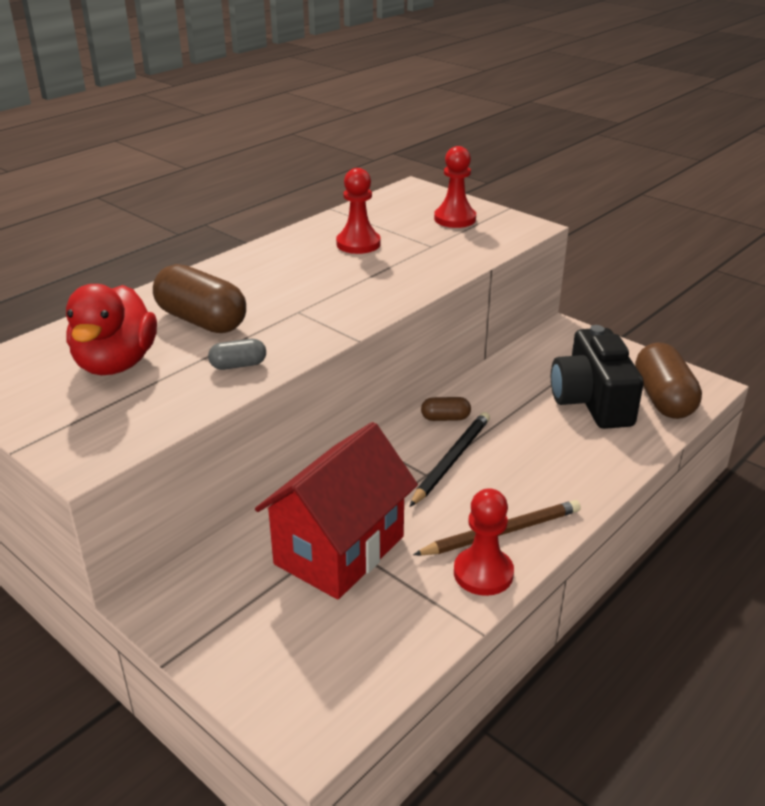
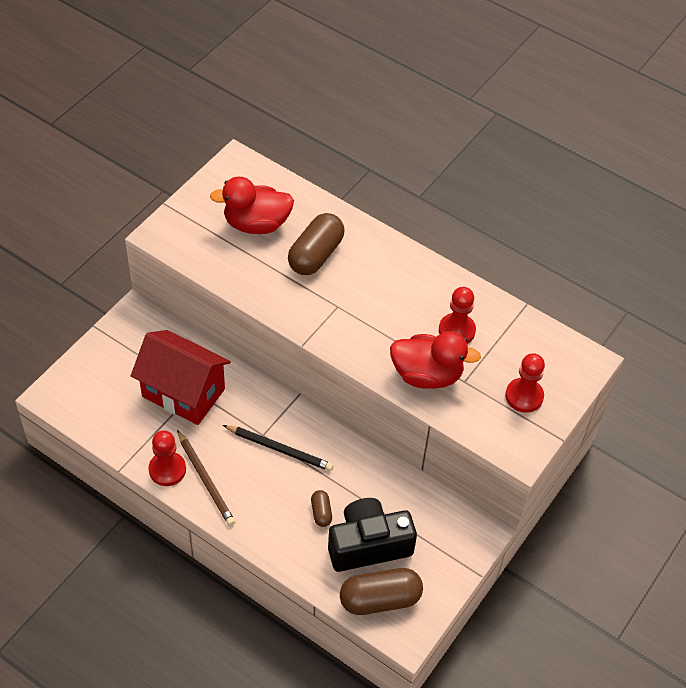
camera: 80 degrees right, 20 degrees up
grey capsule [208,339,266,370] -> none
brown capsule [421,397,471,421] -> brown capsule moved to [311,490,332,527]
none -> red duck [390,331,481,389]

